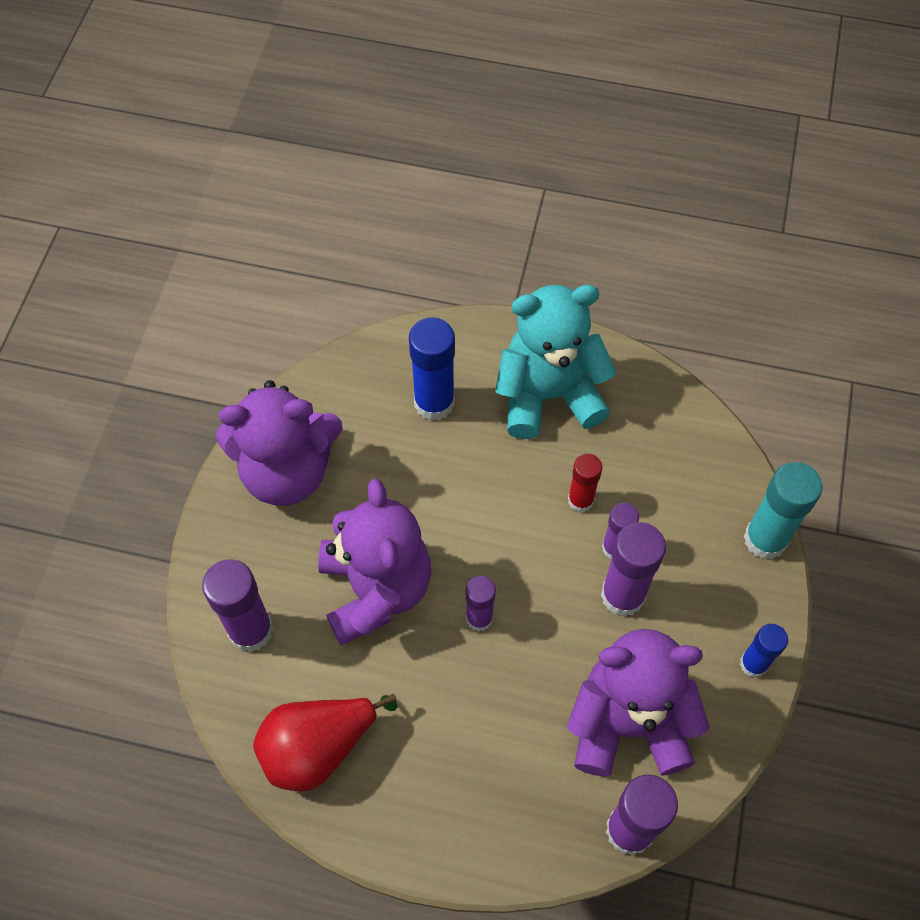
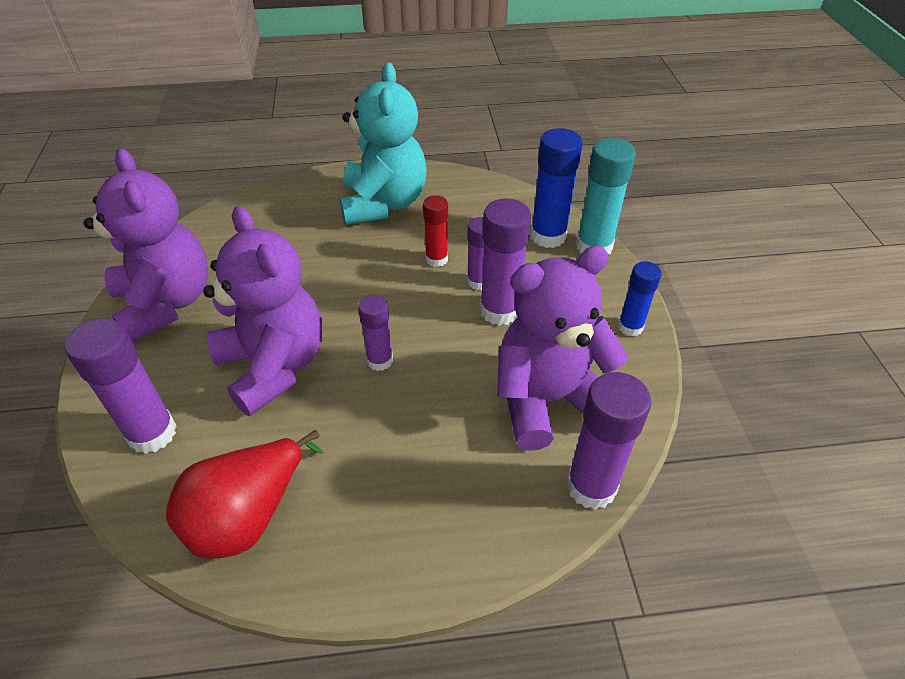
camera: 20 degrees left, 15 degrees down
purple teddy bear [216,380,343,506] -> purple teddy bear turned 90 degrees counterclockwise [83,148,208,342]
blue glue stick [409,317,455,421] -> blue glue stick moved to [530,128,583,248]
turquoise teddy bear [495,285,617,439] -> turquoise teddy bear turned 120 degrees clockwise [340,63,427,225]

